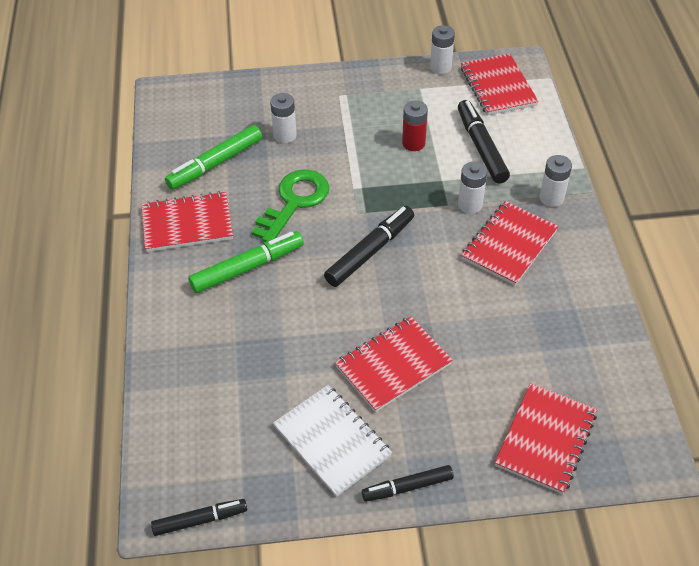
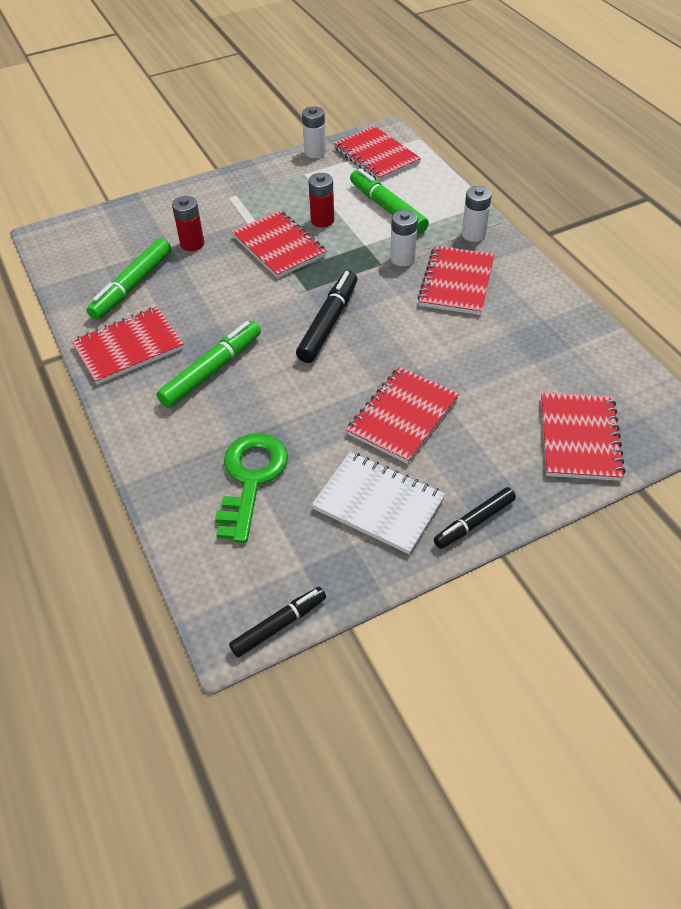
camera: 20 degrees left, 0 degrees up
green key [252,169,329,242] -> green key moved to [215,433,288,543]
white battery [270,93,297,143] -> red battery [172,196,204,251]
black marker [458,100,510,184] -> green marker [350,168,429,234]
none -> red notebook [232,210,326,278]

